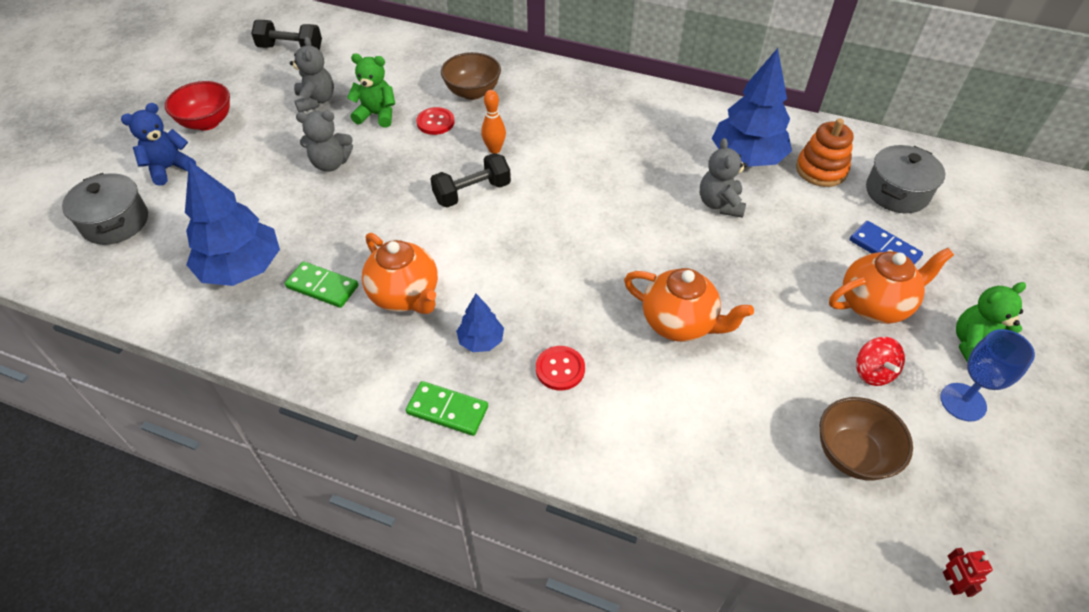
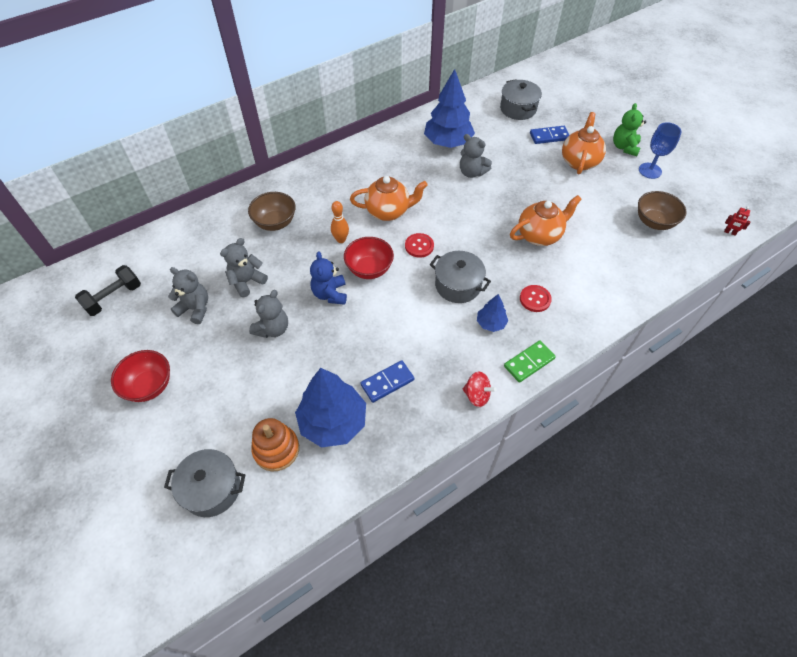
camera: 55 degrees left, 5 degrees up
blue teddy bear [121,103,196,186] -> blue teddy bear moved to [310,252,347,305]
green domino [285,261,358,308] -> blue domino [361,360,414,403]
green teddy bear [347,54,395,128] -> grey teddy bear [220,238,268,297]
orange teapot [362,233,438,314] -> orange teapot moved to [350,176,428,221]
red button [416,107,455,135] -> red button moved to [405,233,434,258]
black dumbbell [430,153,511,207] -> red bowl [344,237,394,279]
orange stacking toy [796,118,854,187] -> orange stacking toy moved to [251,418,299,471]
red spinning top [856,337,905,386] -> red spinning top moved to [463,371,496,407]
none -> grey pot [430,251,491,303]

